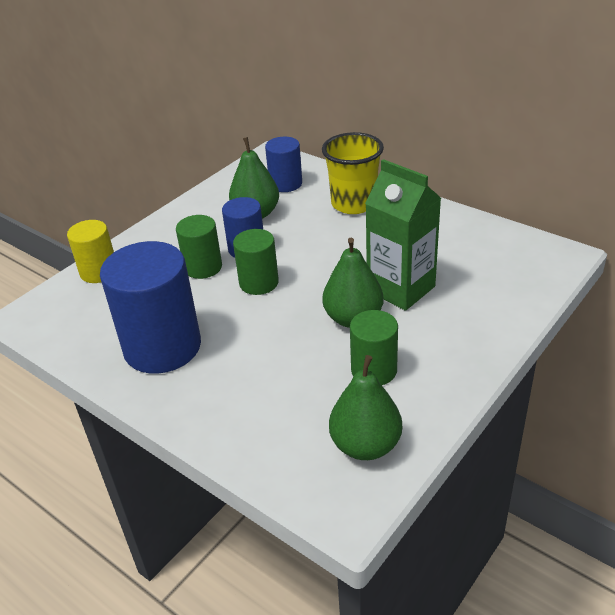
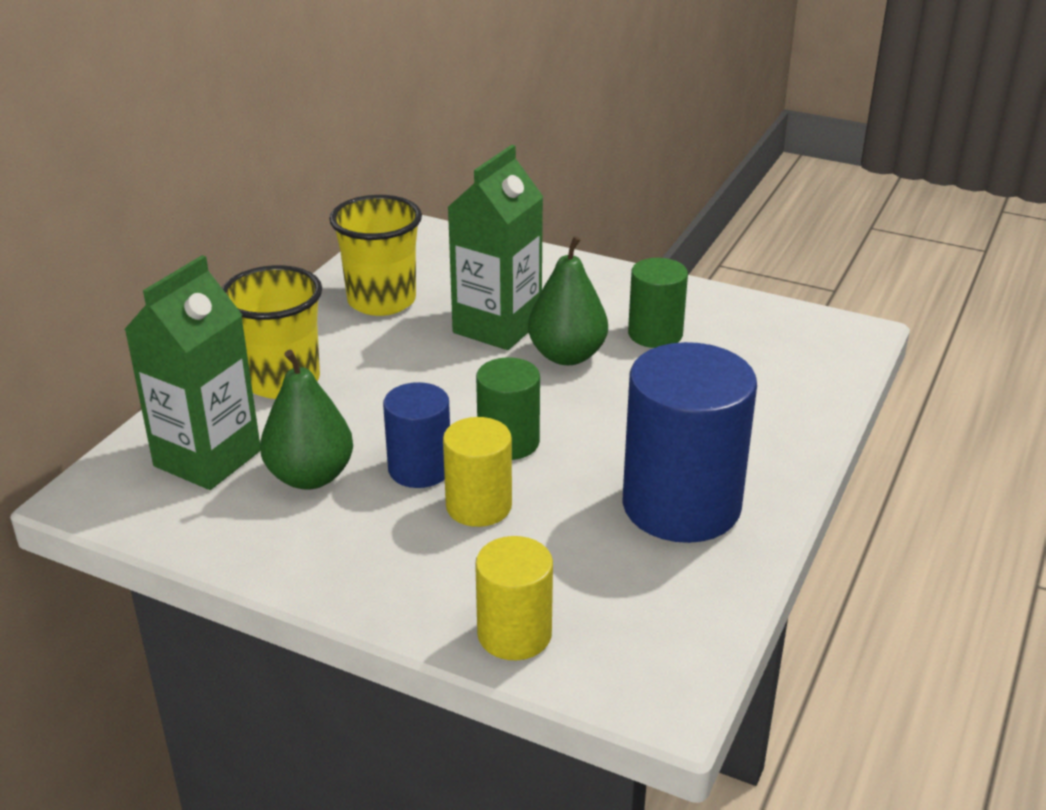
camera: 105 degrees left, 5 degrees down
green cylinder [176,215,222,279] -> yellow cylinder [443,417,512,527]
blue cylinder [265,137,302,192] -> green carton [124,255,261,490]
green pear [329,355,402,460] -> none
none -> yellow cup [329,195,422,316]

